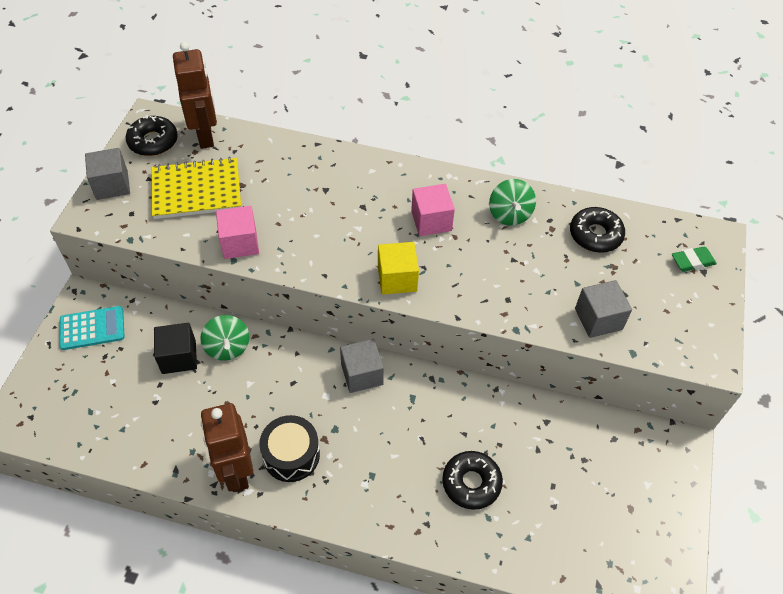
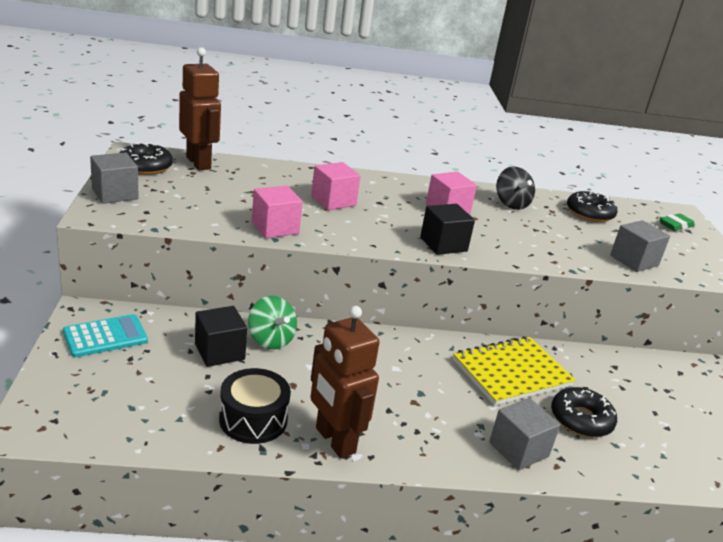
camera: 20 degrees left, 25 degrees down
yellow notebook [152,157,241,219] -> yellow notebook moved to [453,337,576,406]
black drum [259,415,320,482] -> black drum moved to [219,368,291,444]
grey cube [340,339,384,393] -> grey cube moved to [489,398,560,470]
yellow cube [378,242,419,294] -> black cube [420,204,475,255]
green spinning top [489,179,536,226] -> black spinning top [496,167,535,210]
none -> pink cube [311,162,360,210]

